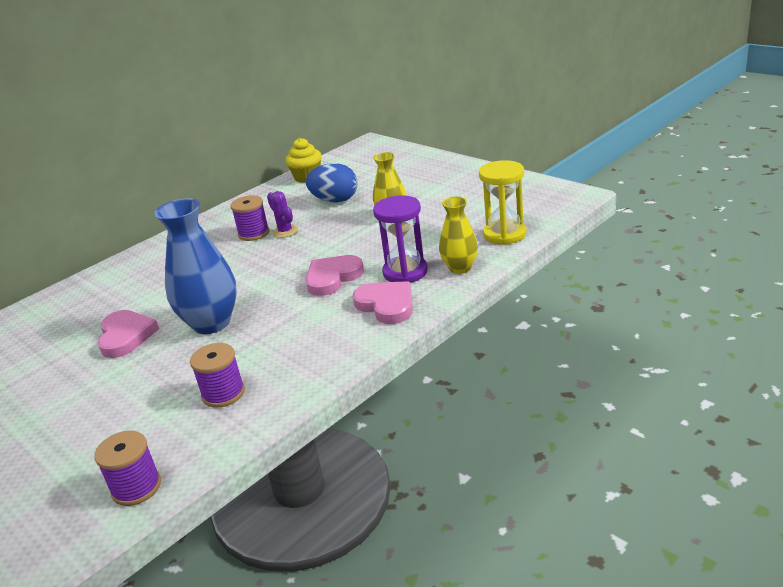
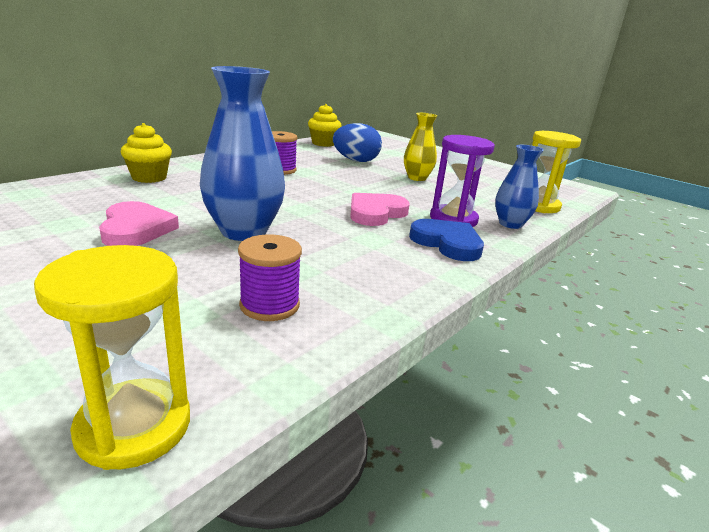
camera: 10 degrees left, 5 degrees down
purple spool [94,430,161,506] -> yellow hourglass [34,245,190,470]
purple cactus [267,191,298,238] -> none
pink heart [353,281,412,324] -> blue heart [409,219,484,261]
yellow vase [439,197,478,274] -> blue vase [495,145,544,229]
none -> yellow cupcake [121,123,172,183]

